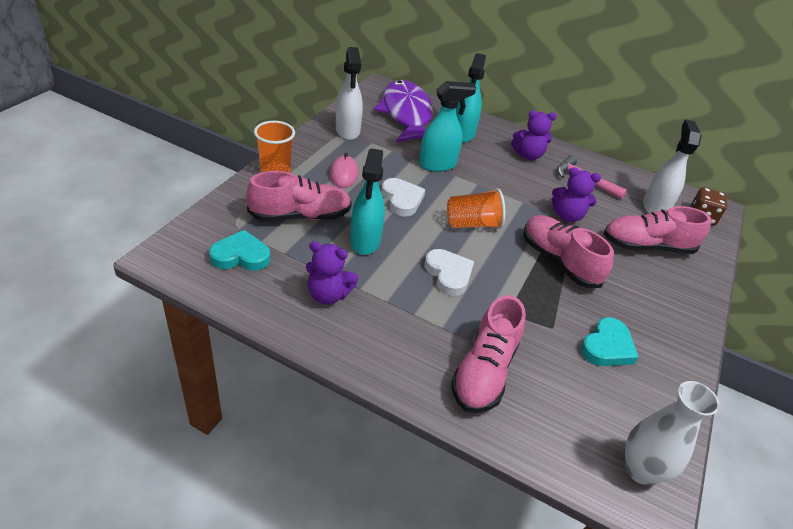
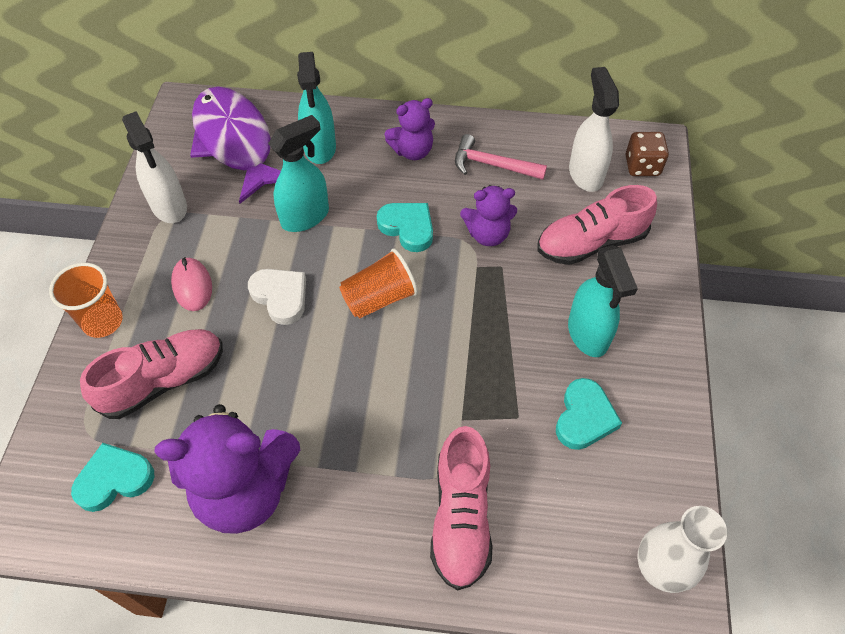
camera: 15 degrees left, 15 degrees up
purple teddy bear [306,241,358,305] -> purple teddy bear [154,404,300,534], size x1.82
turquoise spray bottle [350,148,385,255] -> turquoise spray bottle moved to [568,245,638,357]
white heart [424,249,474,296] -> none
pink shoe [524,215,614,288] -> none
none -> turquoise heart [377,203,433,252]

